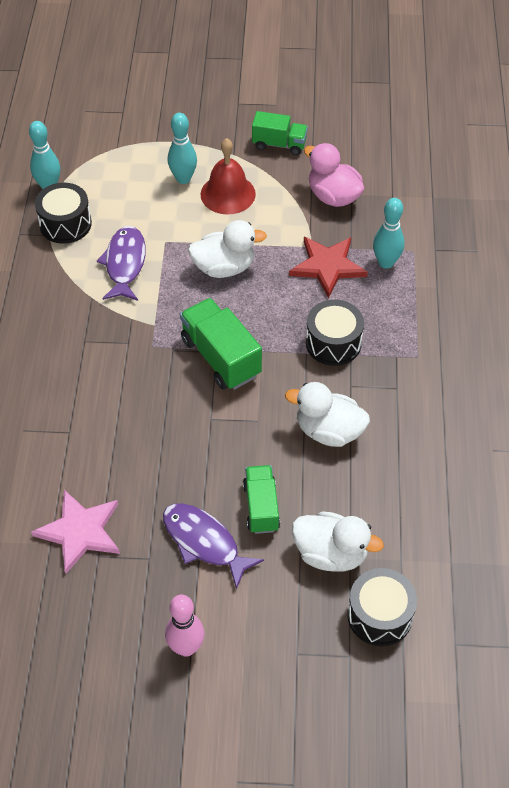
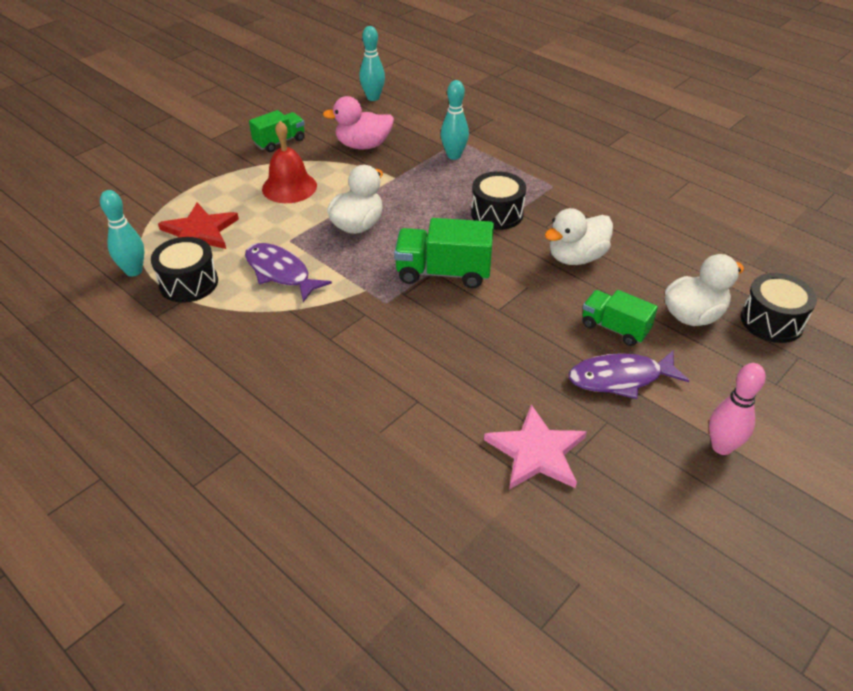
camera: 50 degrees left, 10 degrees down
turquoise bowling pin [168,113,197,184] -> turquoise bowling pin moved to [359,26,385,101]
red star [289,237,368,298] -> red star moved to [158,202,239,249]

